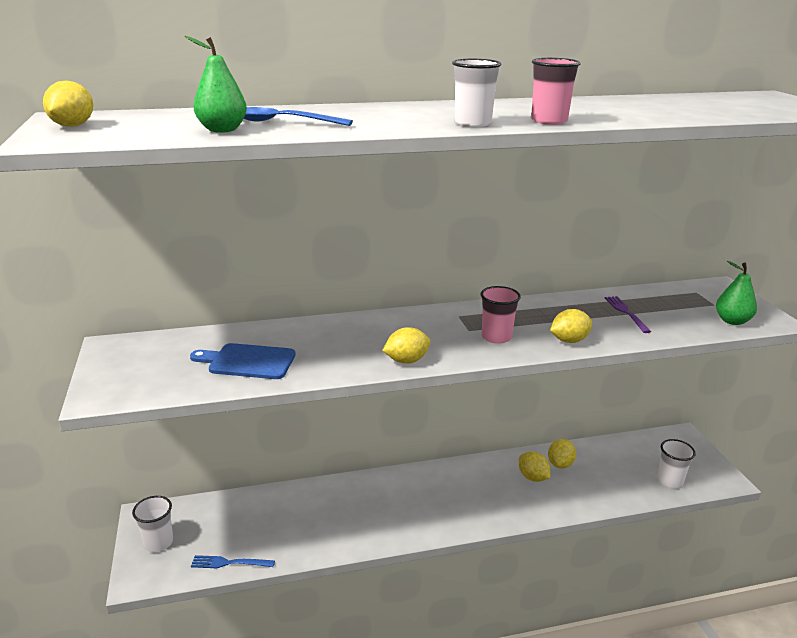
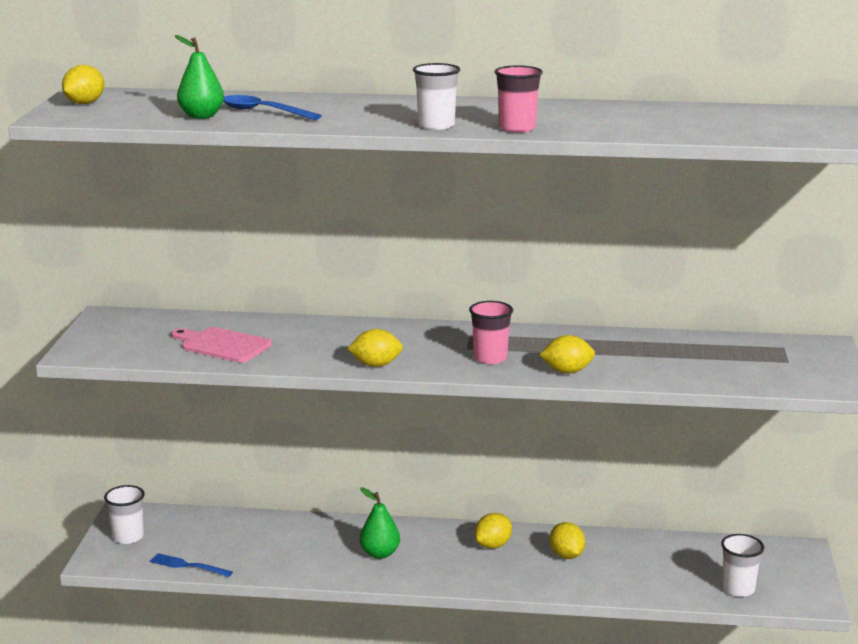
camera: 20 degrees right, 5 degrees down
blue cutting board [190,343,296,379] -> pink cutting board [171,327,272,363]
yellow lemon [548,439,576,469] -> yellow lemon moved to [475,513,512,549]
purple fork [605,296,651,333] -> none
green pear [716,261,757,325] -> green pear moved to [360,488,400,559]

